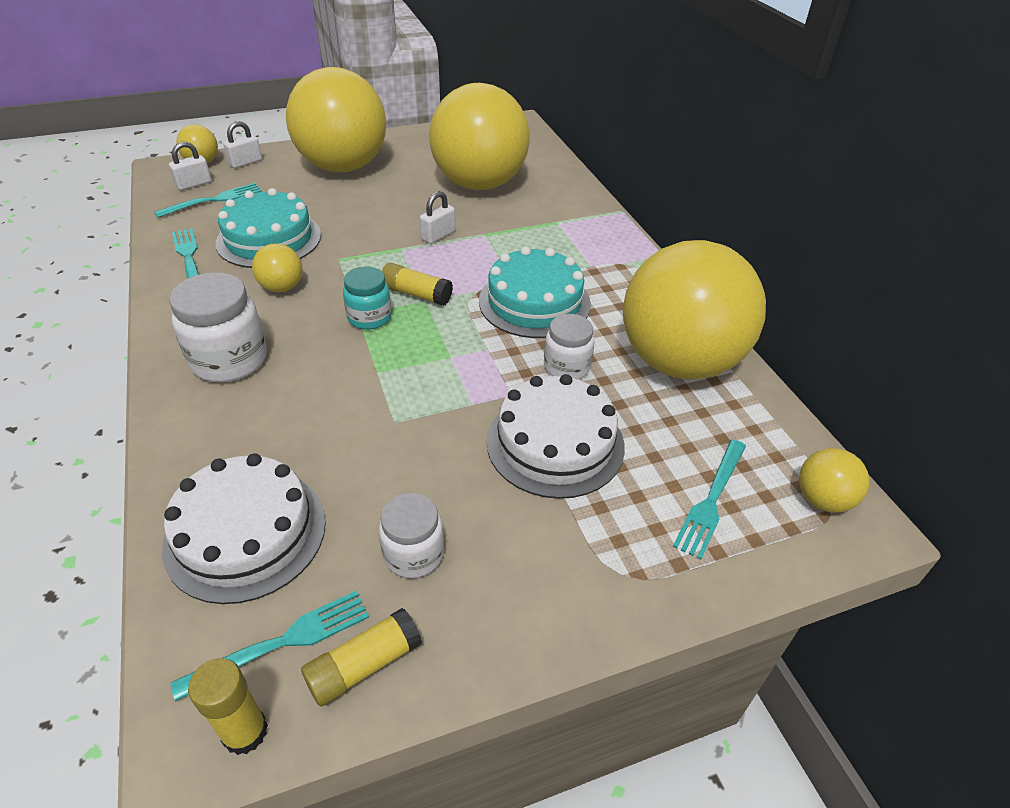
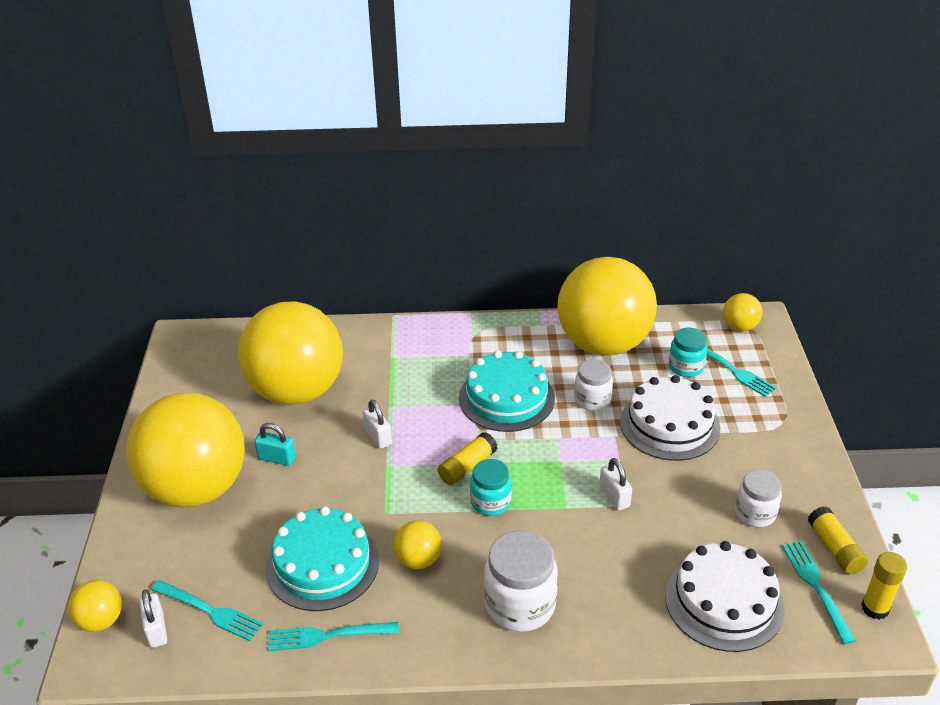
camera: 70 degrees left, 5 degrees down
turquoise fork [154,183,262,218] -> turquoise fork turned 135 degrees clockwise [151,580,263,641]
white padlock [223,121,262,168] -> white padlock moved to [599,458,632,511]
none -> turquoise padlock [254,423,296,466]
none -> turquoise jar [669,328,708,377]

